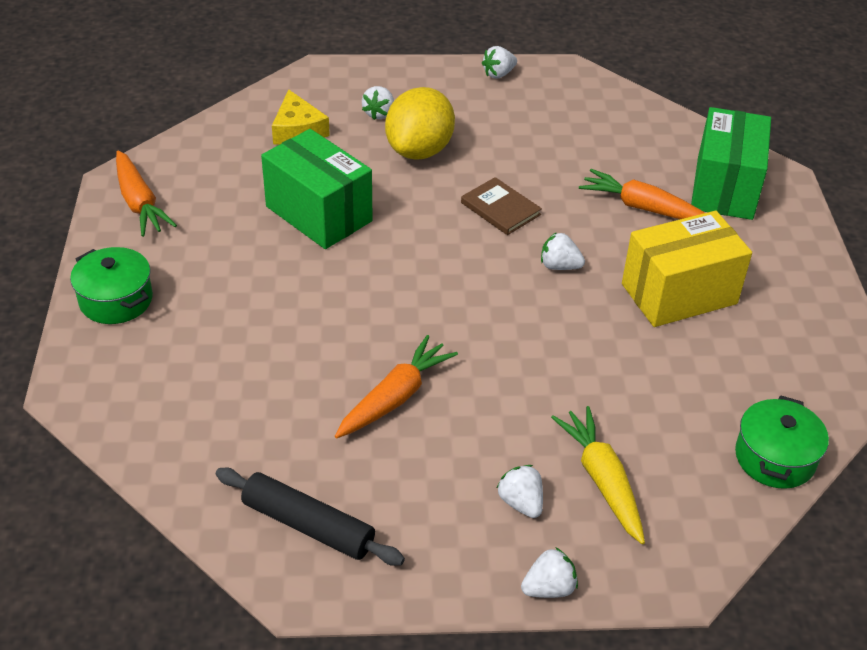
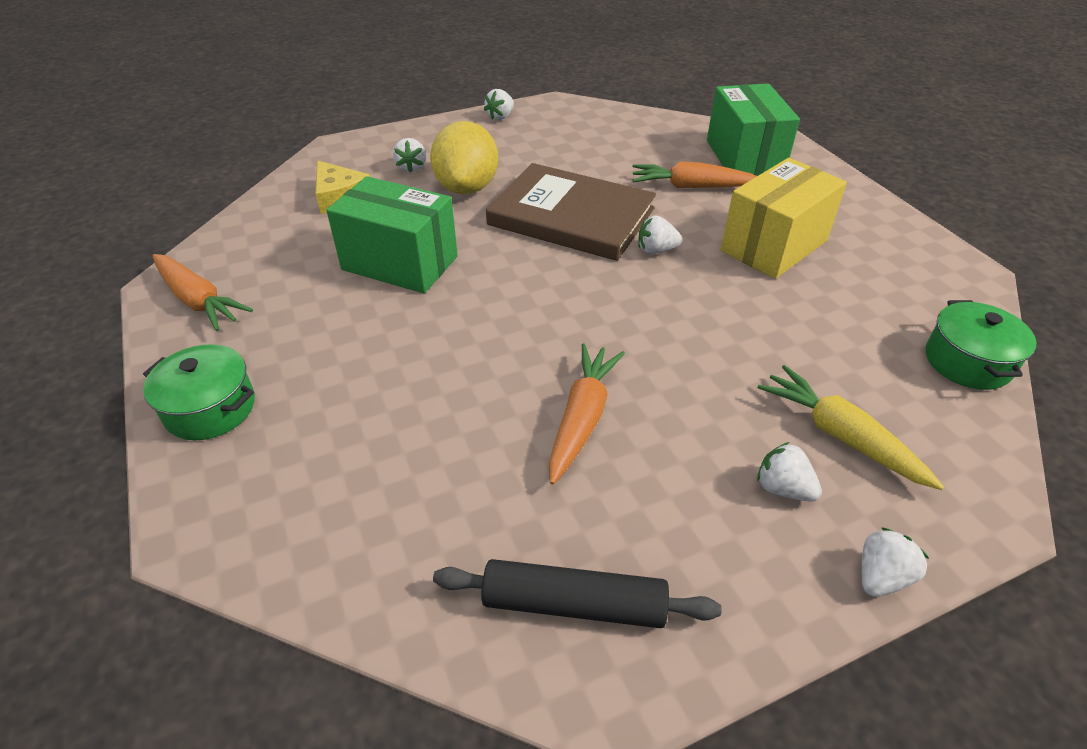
camera: 20 degrees left, 0 degrees up
brown book [461,177,542,235] -> brown book [486,163,656,261], size x2.14

